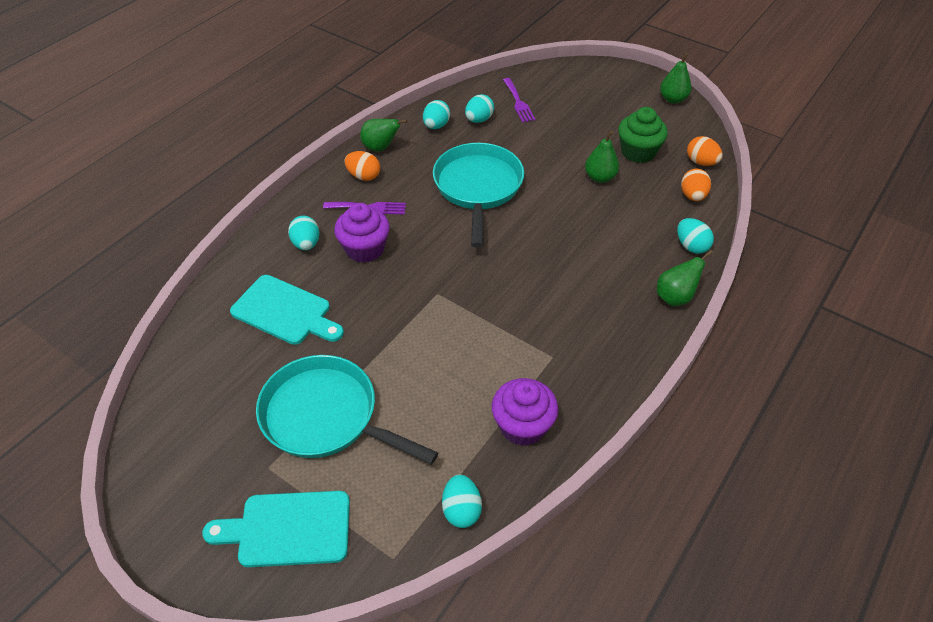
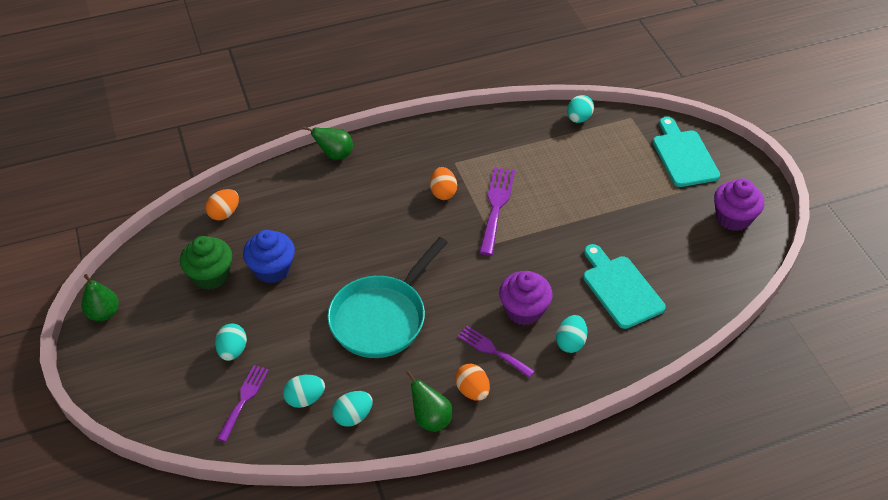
camera: 145 degrees left, 0 degrees up
turquoise cutting board [202,491,350,567] -> turquoise cutting board turned 135 degrees counterclockwise [653,117,720,187]
turquoise pan [256,355,438,465] -> none
purple cupcake [492,378,558,446] -> purple cupcake moved to [714,178,764,231]
green pear [585,131,619,183] -> blue cupcake [243,230,295,284]
turquoise egg [677,218,714,254] -> turquoise egg moved to [215,323,247,361]
orange egg [687,136,723,166] -> orange egg moved to [430,167,457,200]
none -> purple fork [479,167,515,255]

